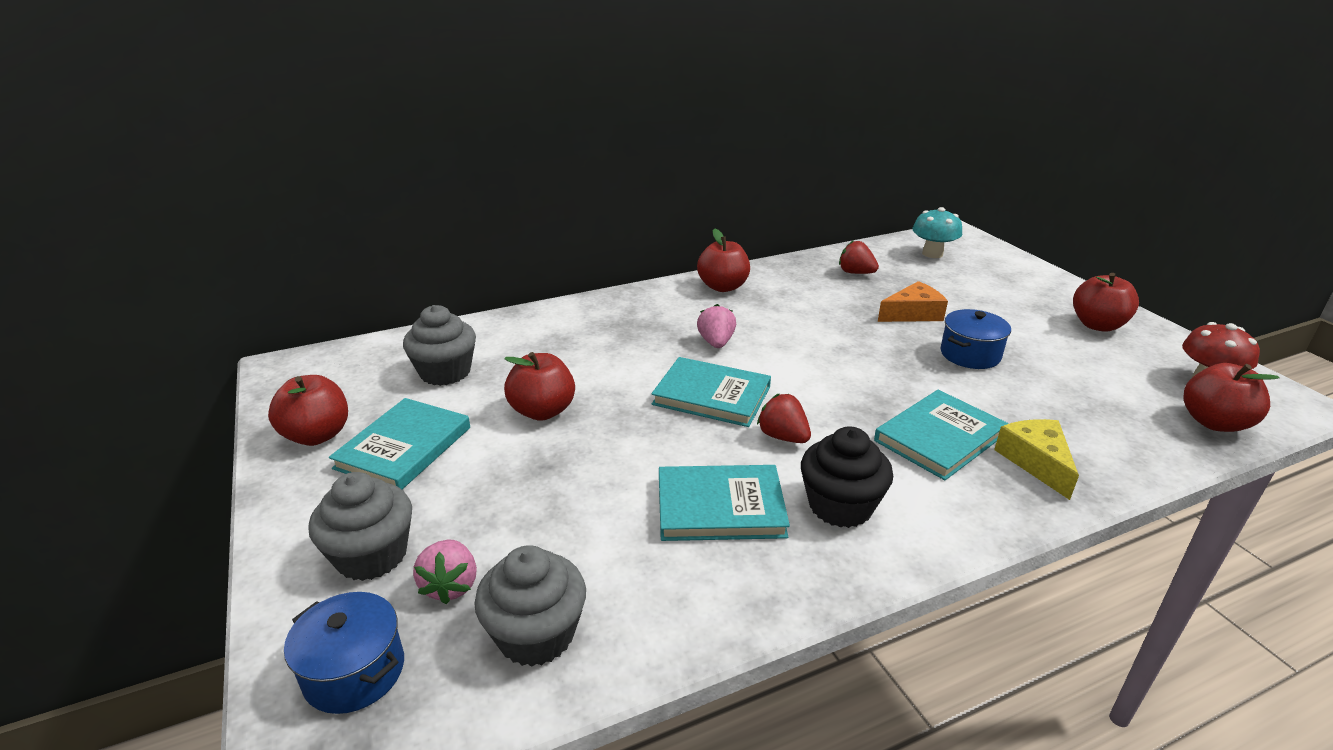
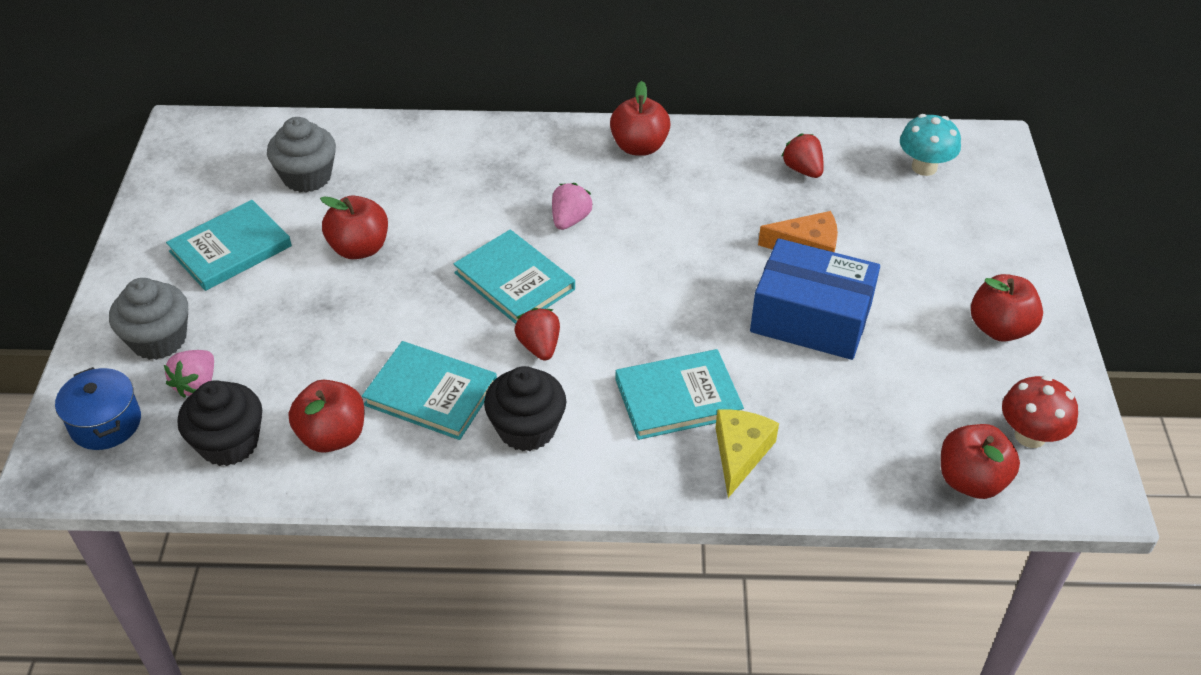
camera: 25 degrees right, 15 degrees up
red apple [268,375,348,446] -> red apple moved to [289,380,365,453]
grey cupcake [474,545,586,667] -> black cupcake [177,380,262,466]
blue pot [940,309,1011,369] -> blue box [750,238,880,360]

